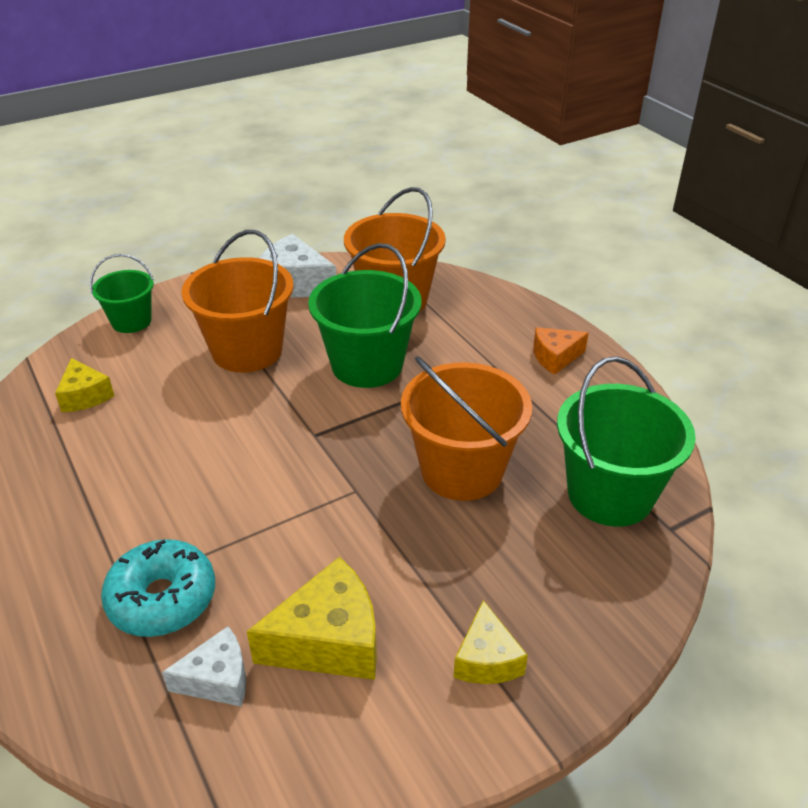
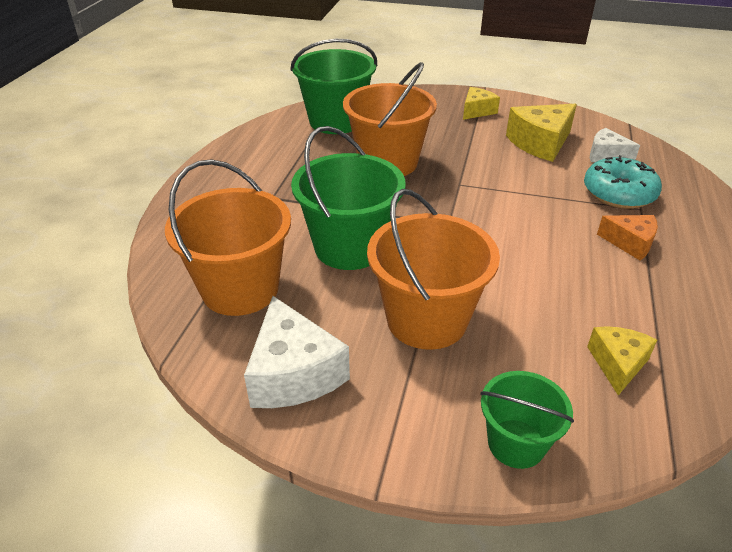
camera: 135 degrees left, 0 degrees up
yellow cheese [247,557,377,680] -> yellow cheese turned 60 degrees counterclockwise [506,104,577,162]
orange cheese [533,327,589,375] -> orange cheese moved to [597,215,658,261]

